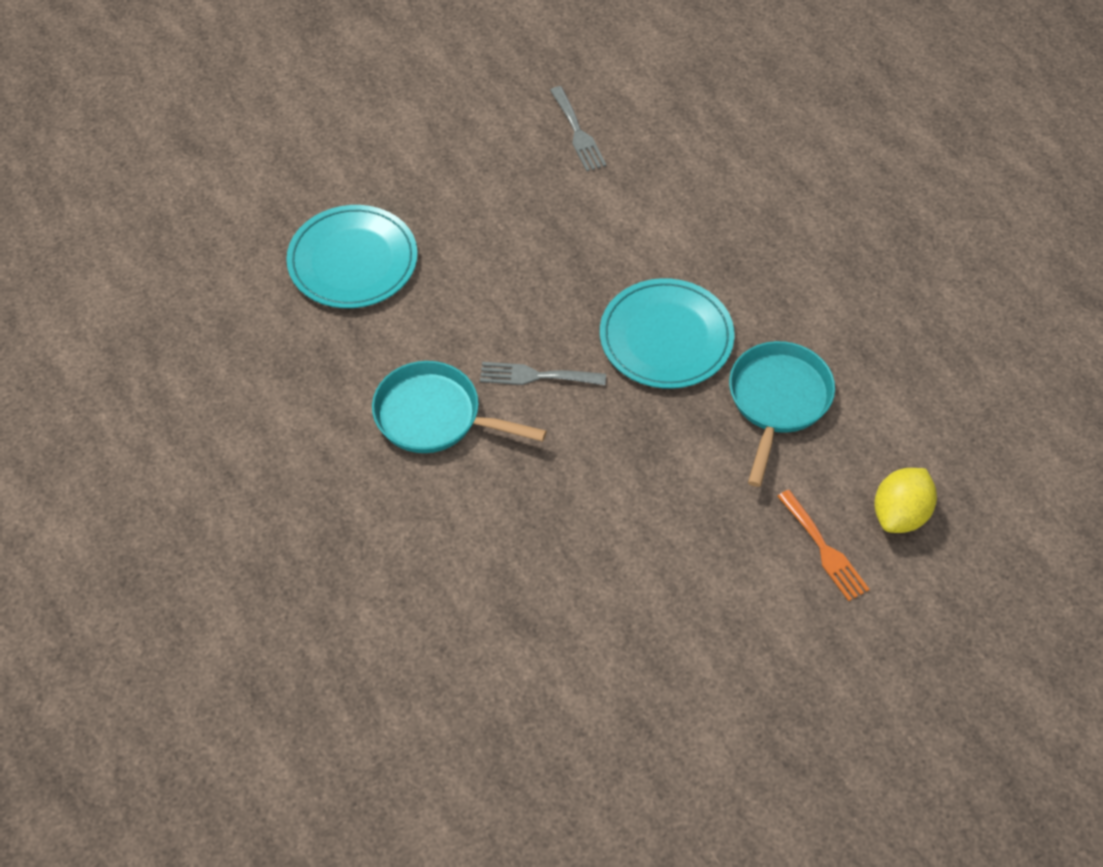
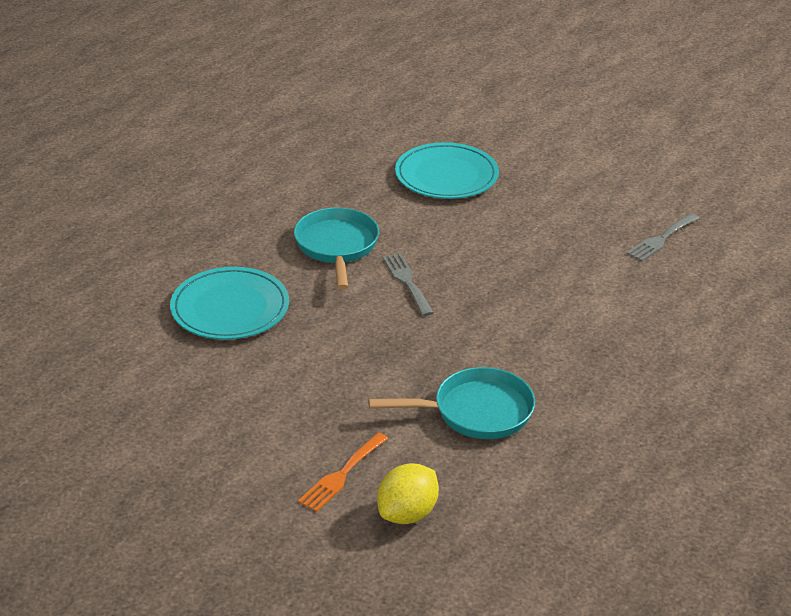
camera: 65 degrees right, 20 degrees down
turquoise plate [600,278,735,389] -> turquoise plate moved to [170,267,289,340]
yellow lemon [874,468,937,533] -> yellow lemon turned 60 degrees counterclockwise [377,463,439,524]

